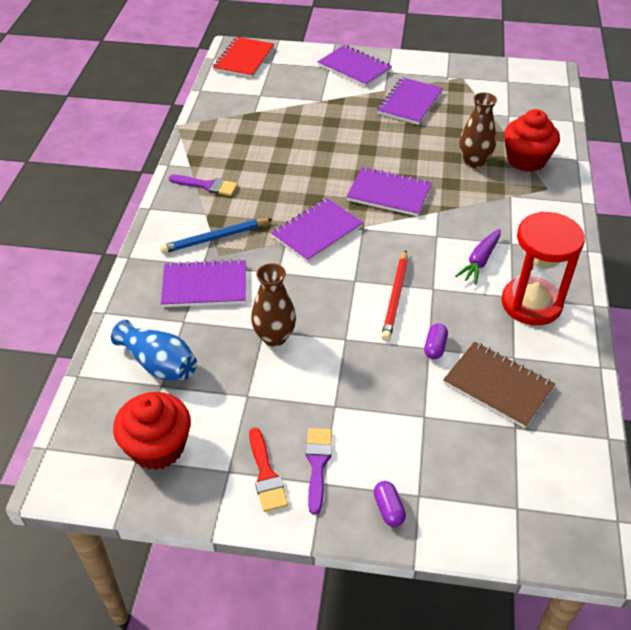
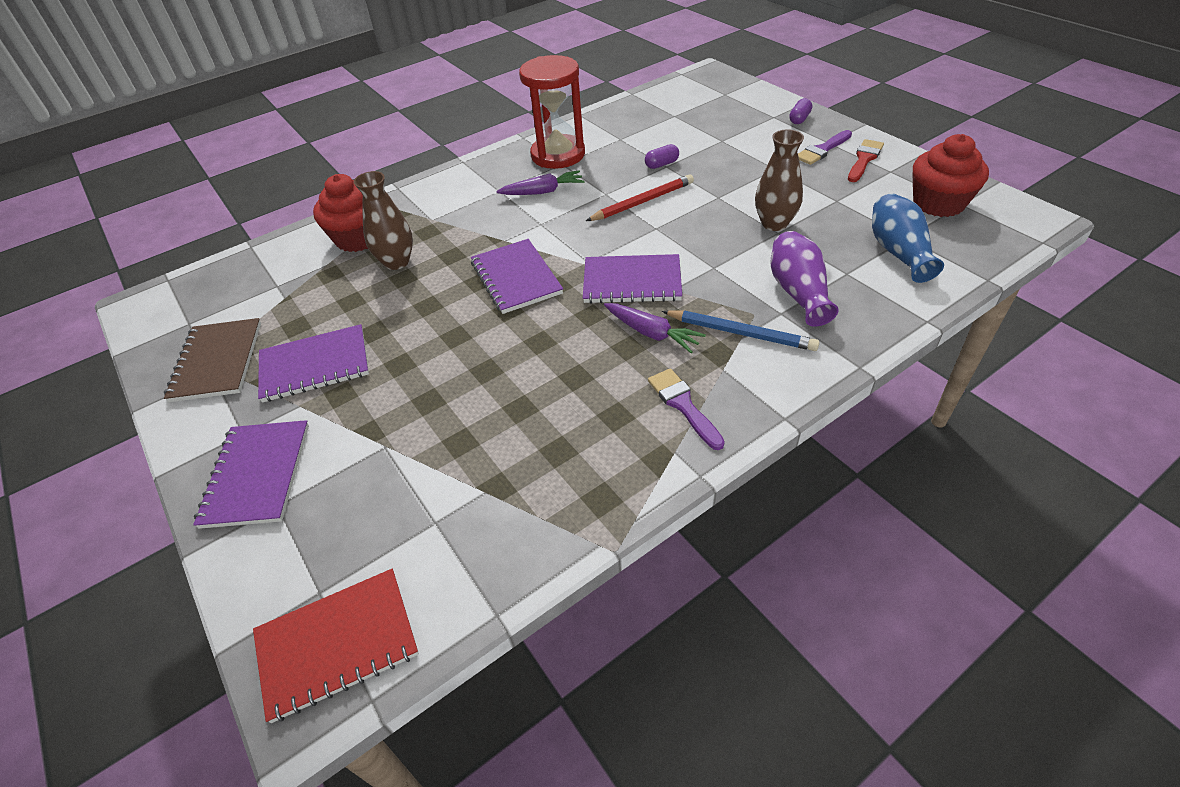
camera: 130 degrees left, 0 degrees up
purple notebook [161,259,246,307] -> purple vase [770,231,839,327]
brown notebook [443,341,555,428] -> brown notebook moved to [164,318,261,402]
none -> purple carrot [604,303,706,353]

